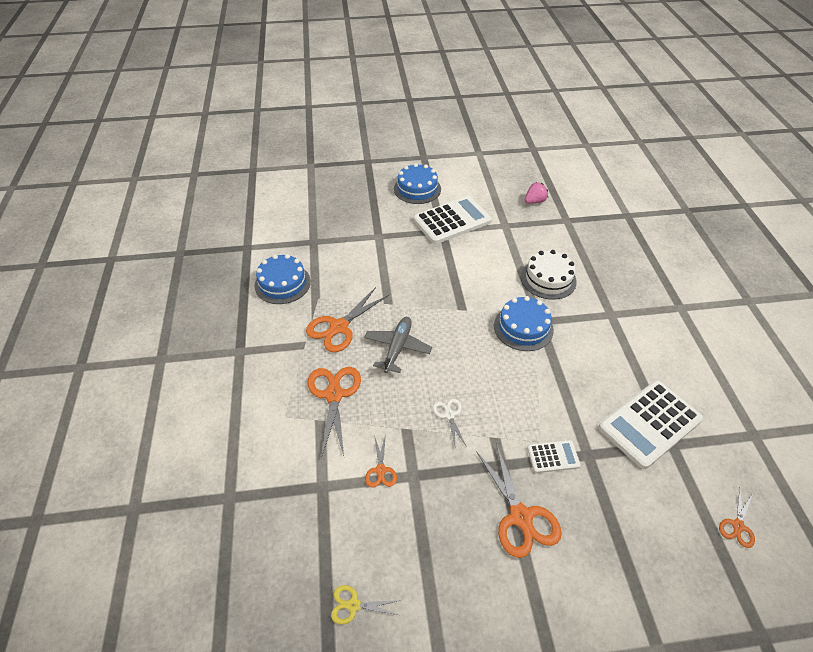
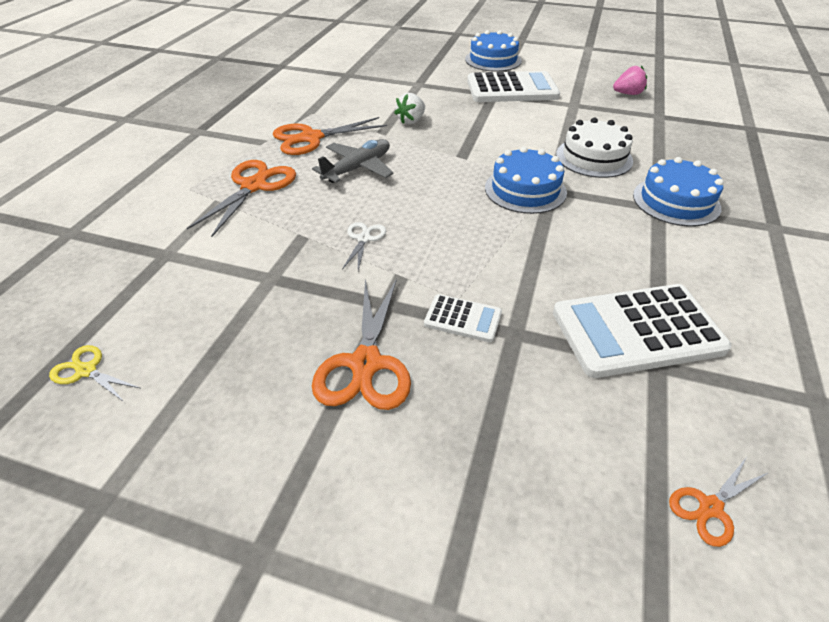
camera: 25 degrees right, 5 degrees down
blue cake [255,254,311,304] -> blue cake moved to [633,157,724,227]
orange scissors [365,434,397,488] -> none
none -> white strawberry [394,93,425,124]

